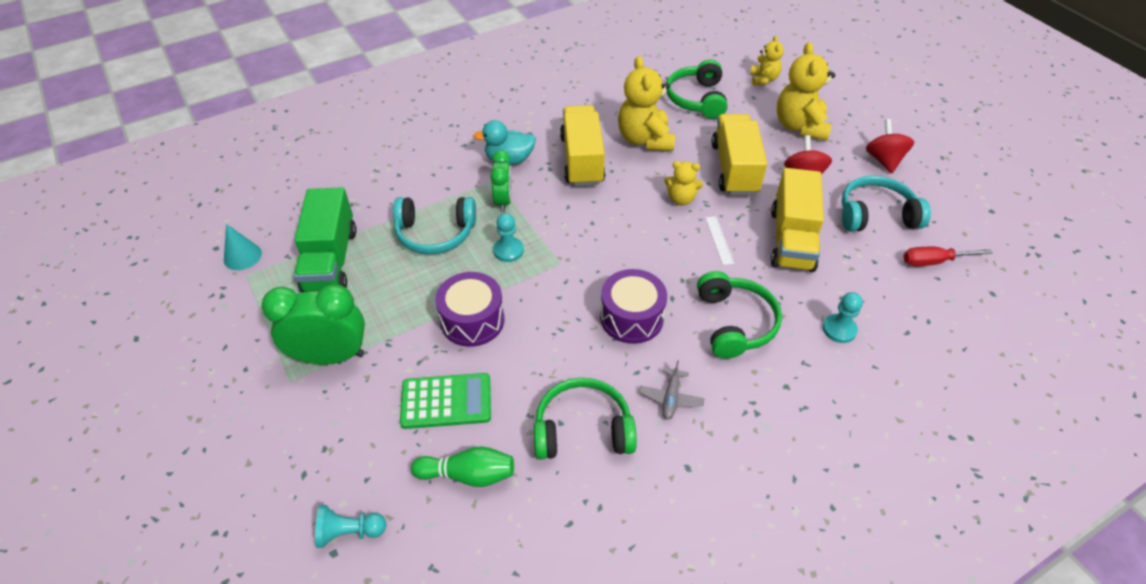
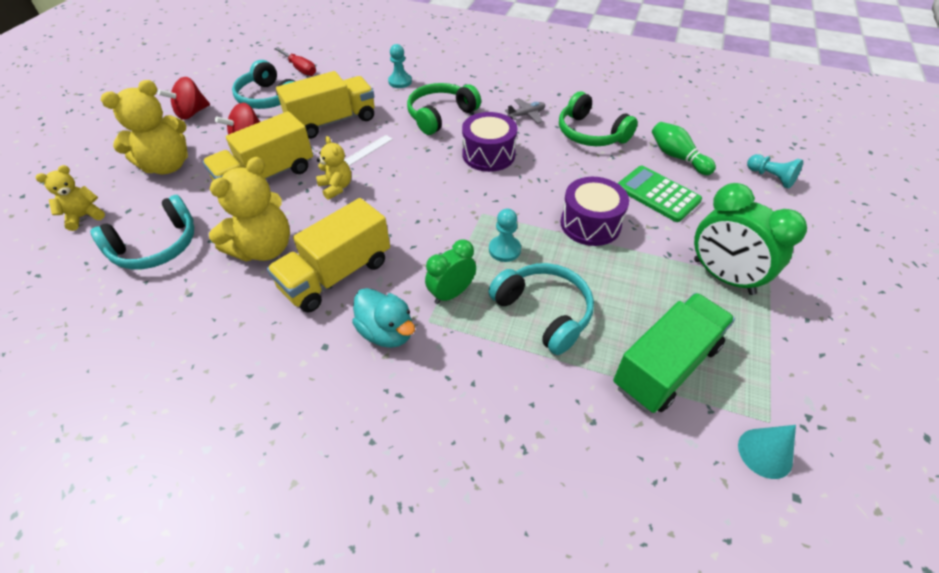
camera: 130 degrees left, 0 degrees up
green headphones [667,59,728,119] -> turquoise headphones [90,195,194,270]

